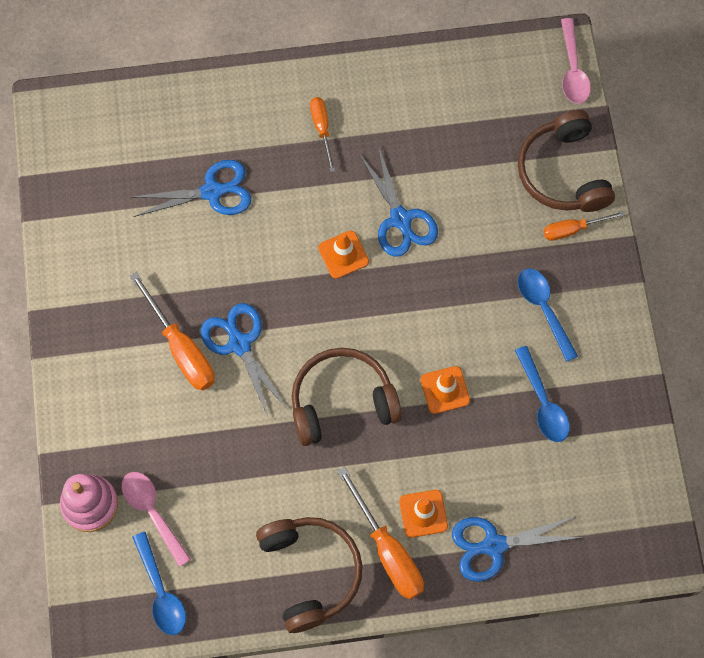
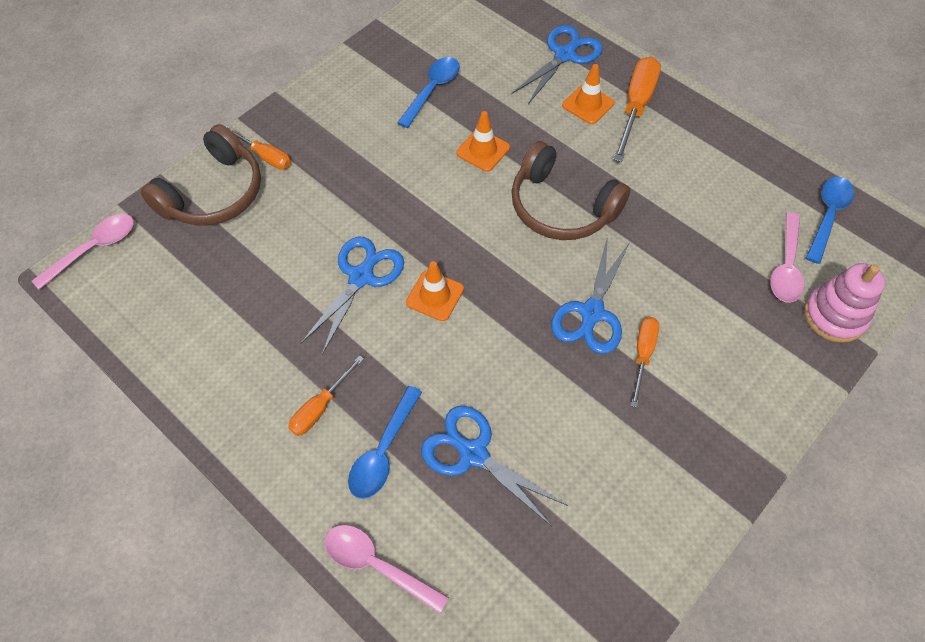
camera: 130 degrees left, 10 degrees down
orange screwdriver [130,272,215,391] -> orange screwdriver [631,317,659,408], size x0.60
brown headphones [256,517,363,633] -> none
blue scissors [452,516,583,582] -> blue scissors turned 90 degrees counterclockwise [511,25,603,104]
blue spoon [518,268,578,362] -> blue spoon moved to [348,386,422,499]
none -> pink spoon [325,525,449,614]

